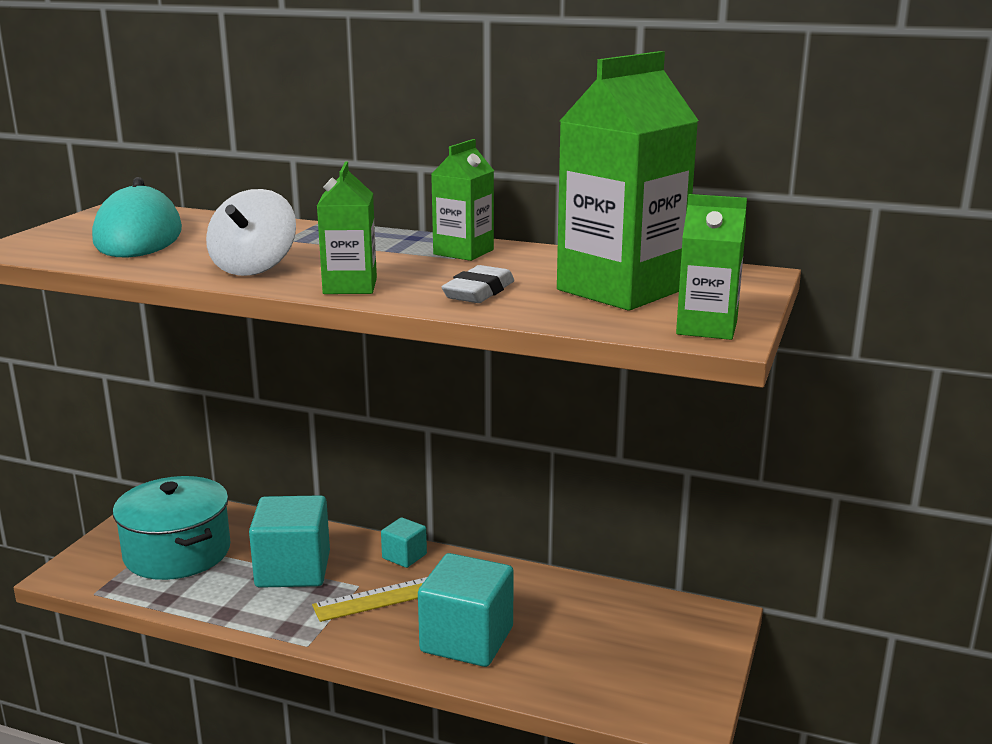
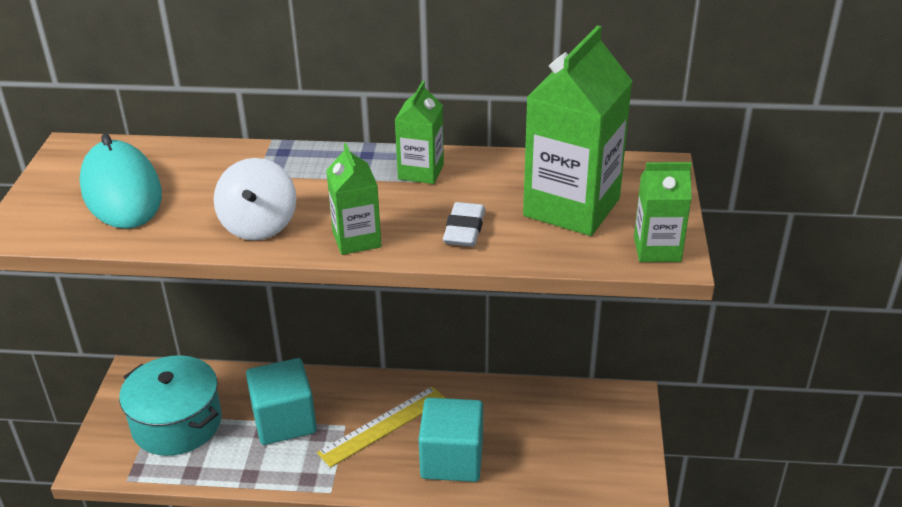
camera: 15 degrees left, 15 degrees up
turquoise cube [381,517,427,568] -> none

